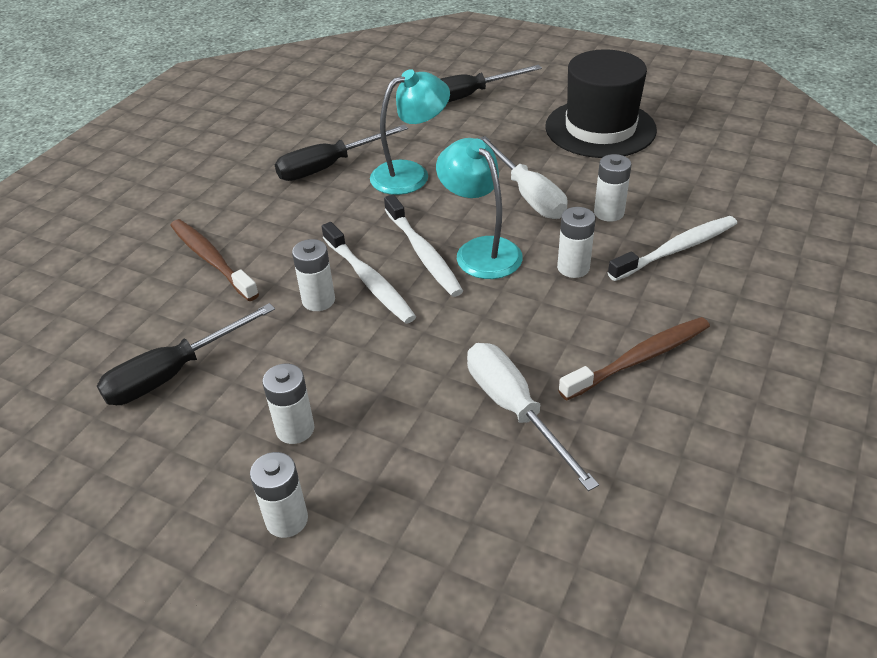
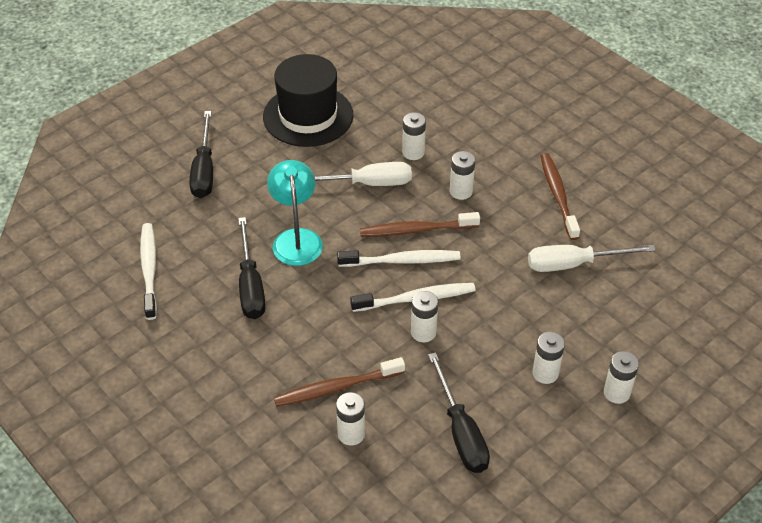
camera: 70 degrees left, 5 degrees up
turquoise lamp [436,138,523,279] -> brown toothbrush [360,212,480,237]
white toothbrush [608,216,737,281] -> white toothbrush moved to [140,223,157,320]
none -> white battery [336,392,365,445]

